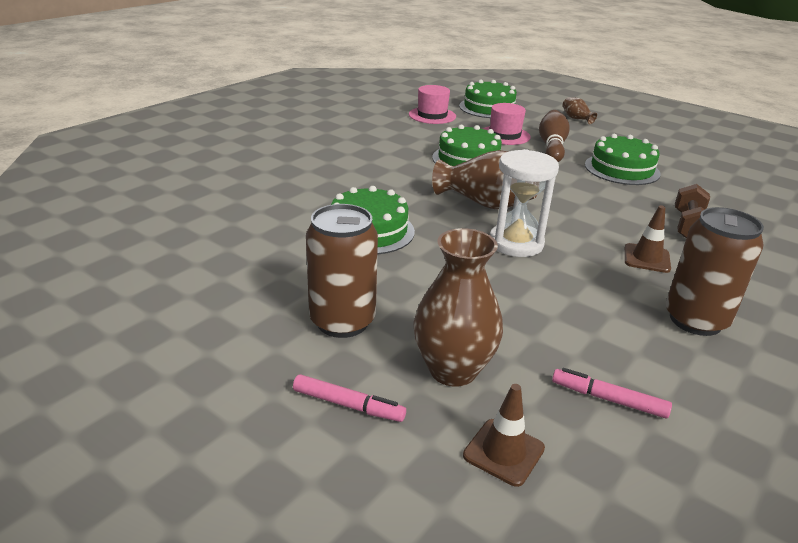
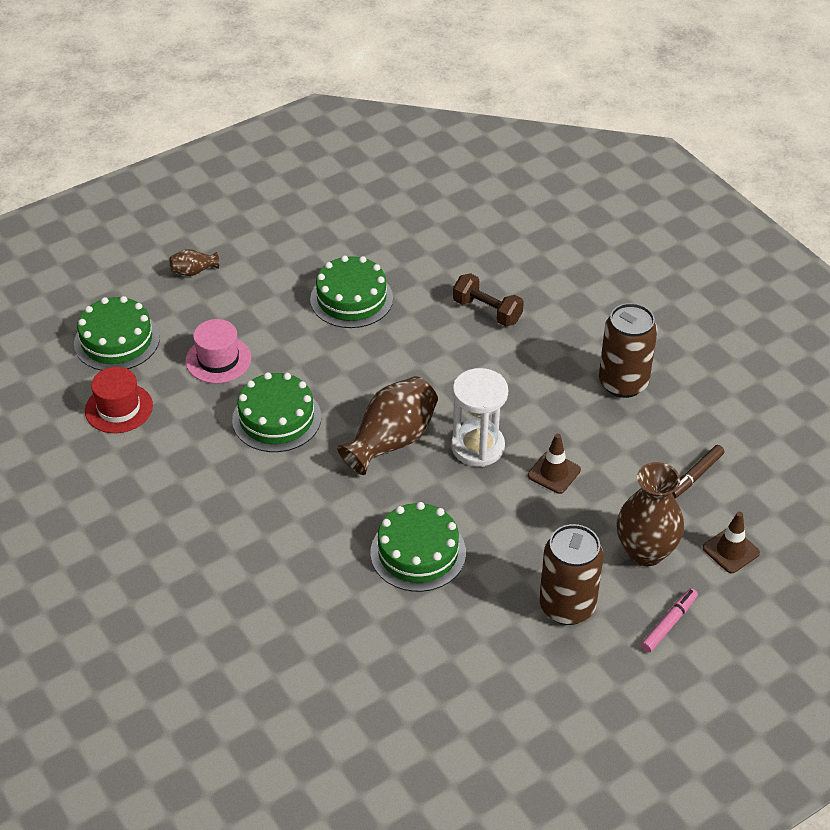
camera: 70 degrees left, 15 degrees up
pink hat [409,85,456,124] -> red hat [85,367,153,433]
brown bowling pin [539,110,570,162] -> none
pink marker [552,368,672,418] -> brown marker [672,445,724,498]
brown traffic cone [625,205,671,273] -> brown traffic cone moved to [528,434,581,494]

